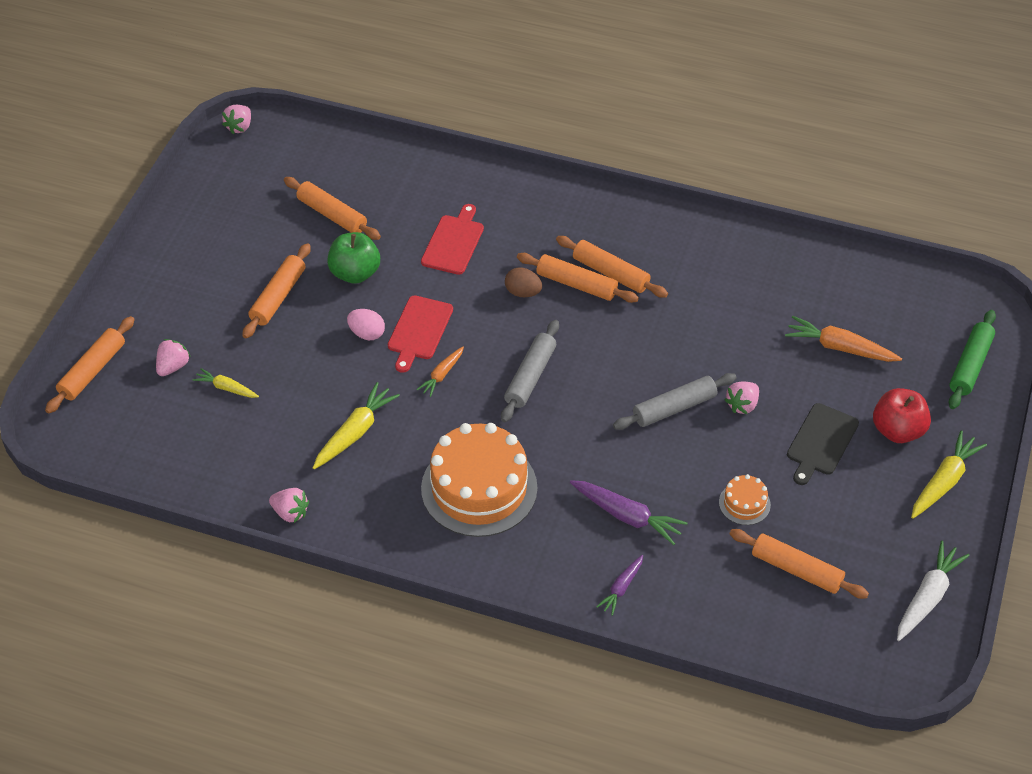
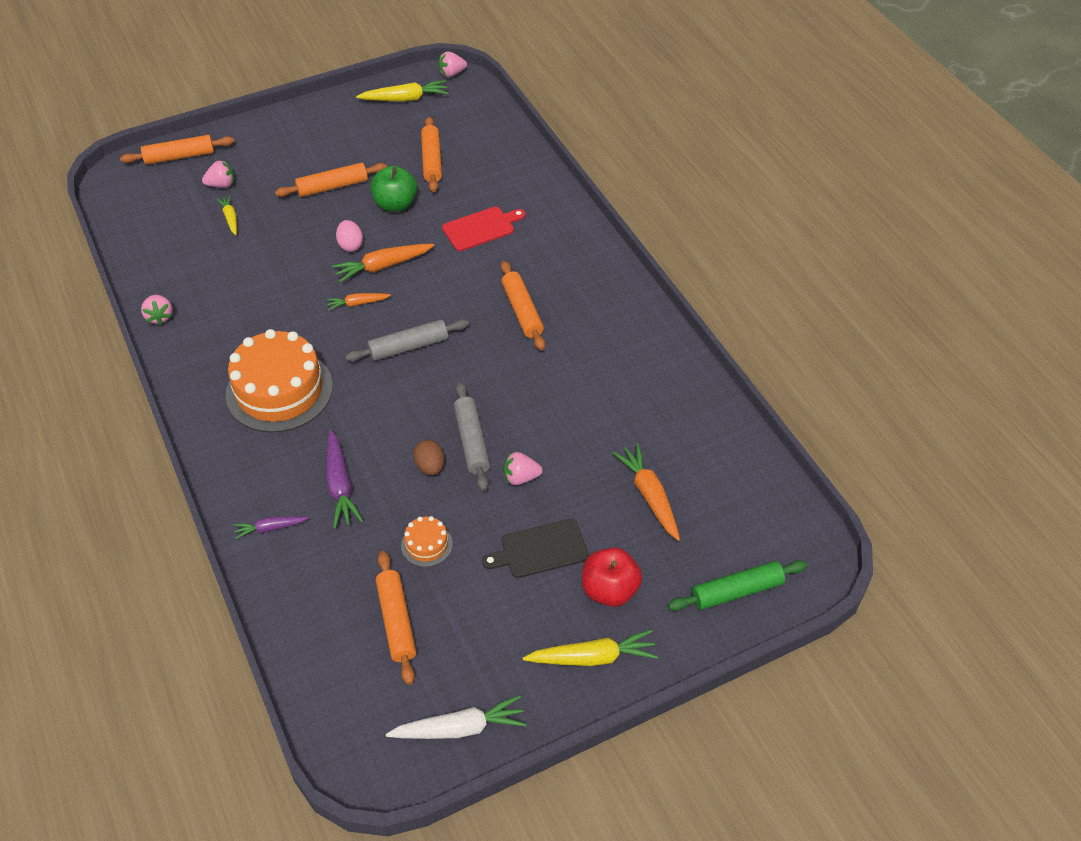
camera: 45 degrees right, 0 degrees up
yellow carrot [313,382,400,469] -> yellow carrot moved to [356,80,449,102]
red cutting board [388,295,453,373] -> orange carrot [332,244,434,283]
brown egg [505,268,542,297] -> brown egg moved to [413,439,445,475]
orange rolling pin [556,236,668,298] -> none
grey rolling pin [613,373,737,430] -> grey rolling pin turned 60 degrees clockwise [454,382,490,491]

